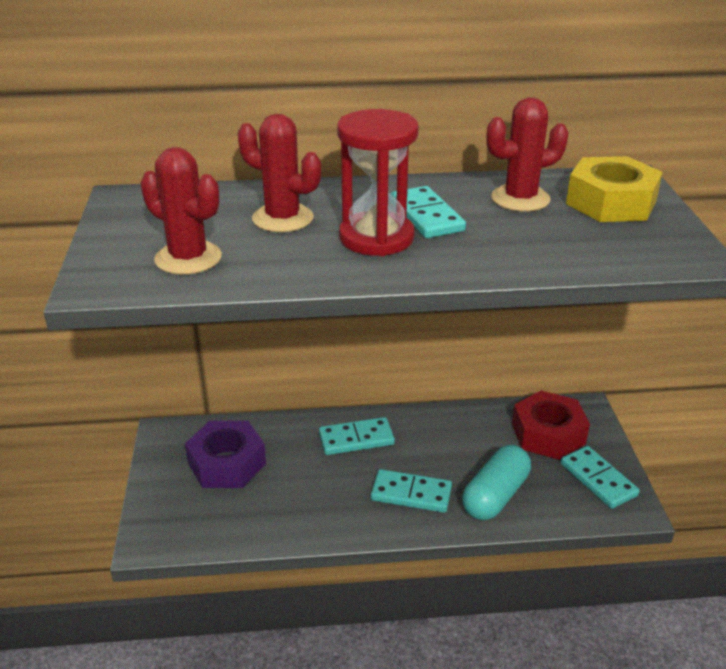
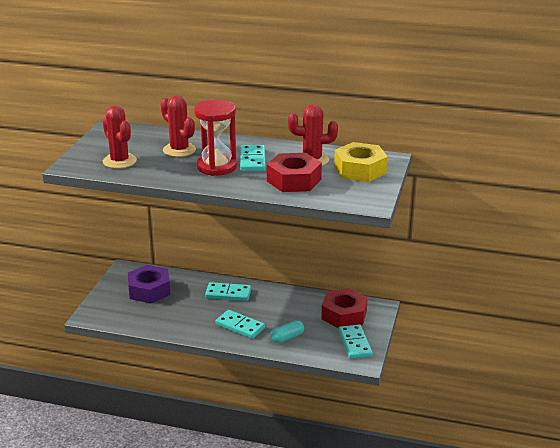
camera: 20 degrees right, 5 degrees down
turquoise capsule [462,445,531,520] -> turquoise capsule [271,320,304,343], size x0.62
none -> red nut [267,153,322,192]

